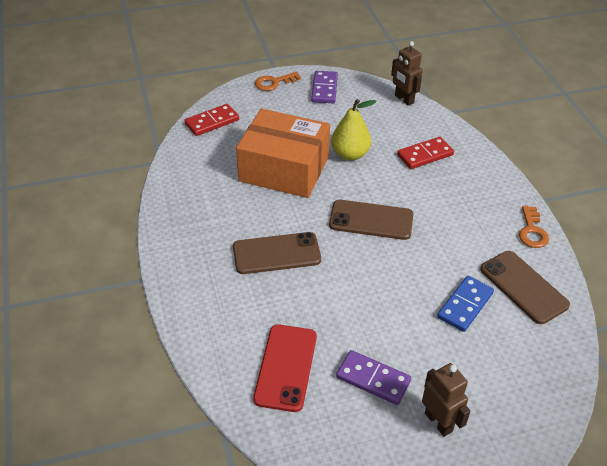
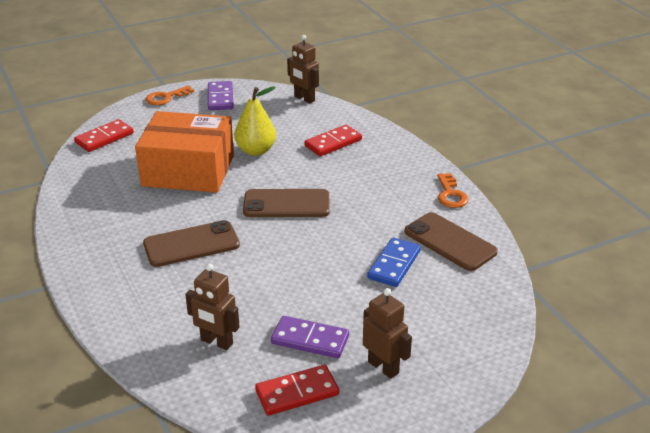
camera: 10 degrees left, 10 degrees down
red phone [253,325,317,412] -> brown robot [185,263,239,350]
none -> red domino [255,365,339,416]

